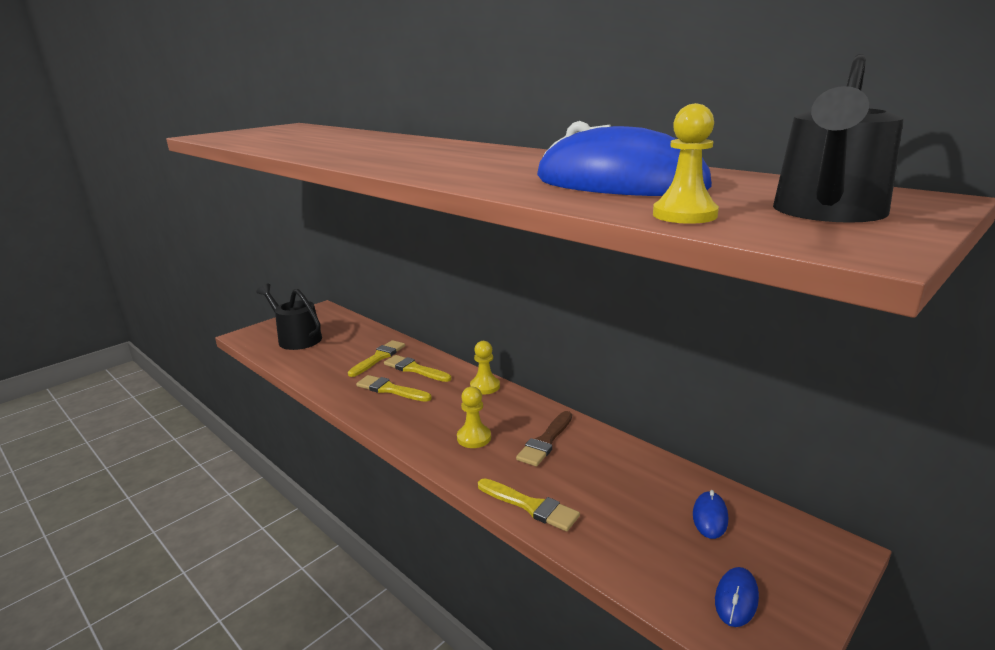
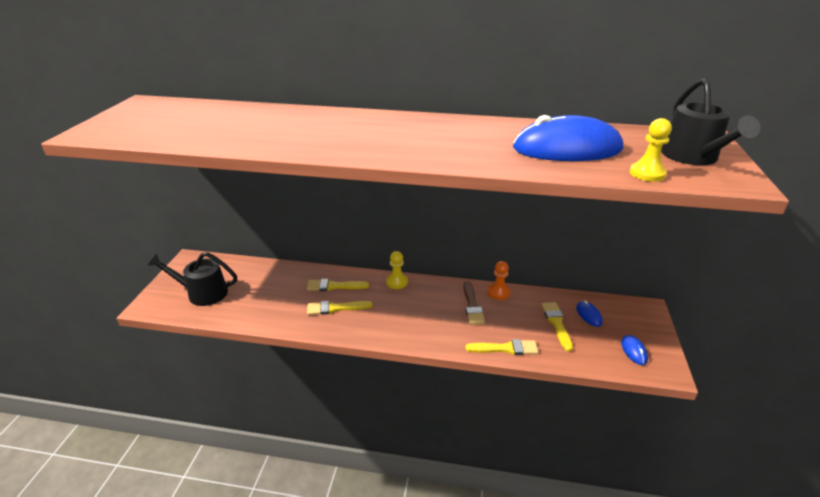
camera: 35 degrees left, 10 degrees up
yellow brush [348,340,405,377] -> yellow brush moved to [541,302,573,352]
yellow pawn [457,386,491,448] -> none
none -> orange pawn [487,261,510,300]

